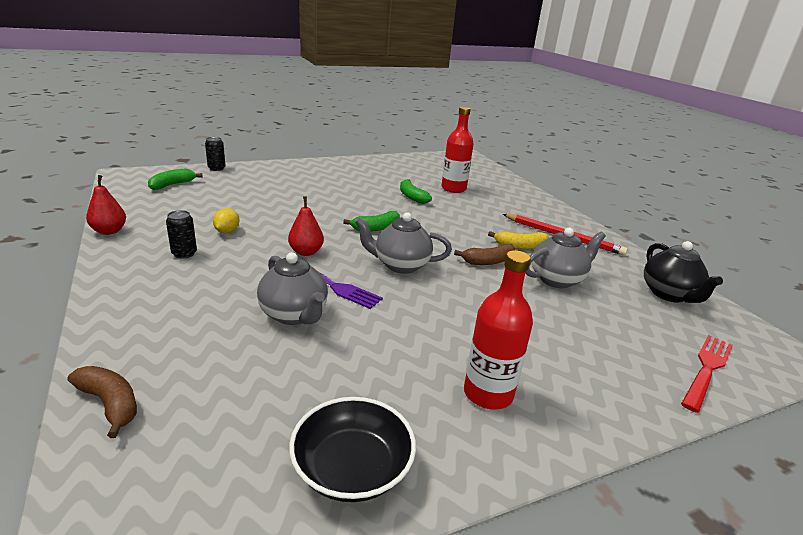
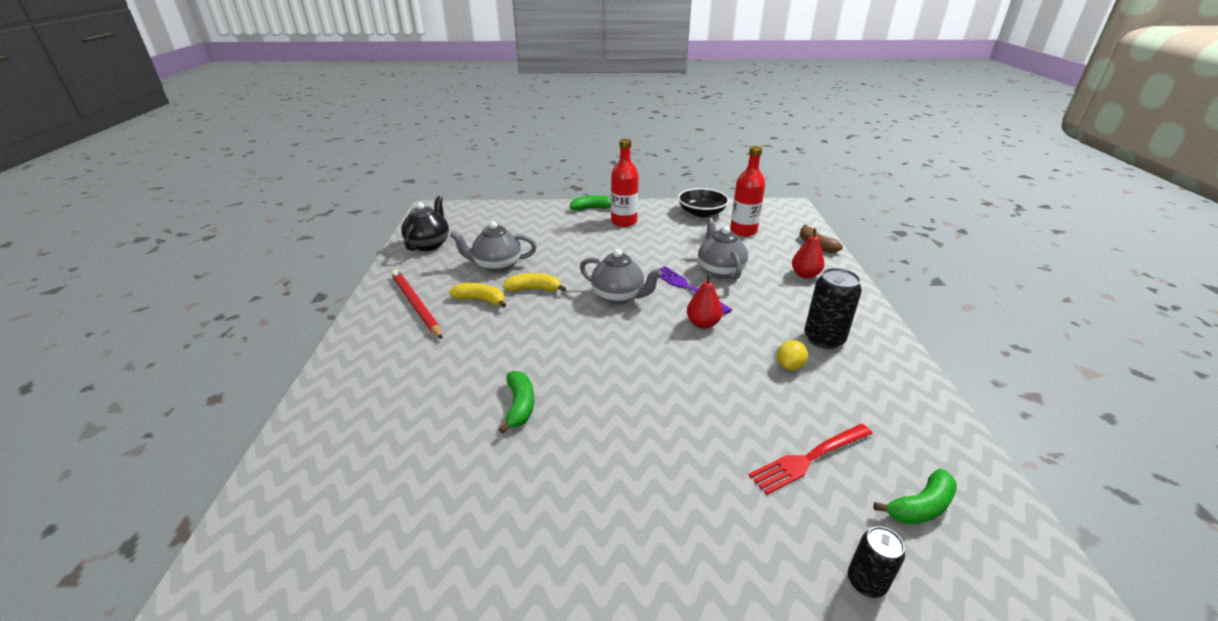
camera: 155 degrees left, 5 degrees up
red pear [86,175,126,235] -> red pear moved to [792,228,825,279]
black can [166,210,197,259] -> black can [804,268,862,349], size x1.68
green banana [343,211,400,232] -> green banana moved to [570,195,611,210]
red bottle [442,107,474,193] -> red bottle moved to [730,146,765,237]
brown banana [454,244,515,265] -> yellow banana [503,273,566,292]
red fork [681,335,733,413] -> red fork moved to [749,424,873,495]

